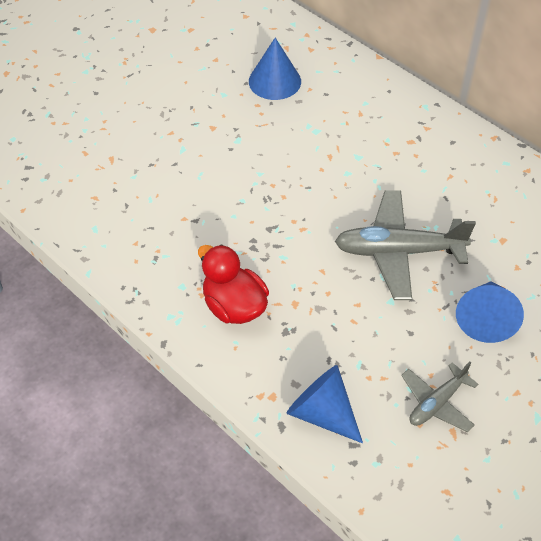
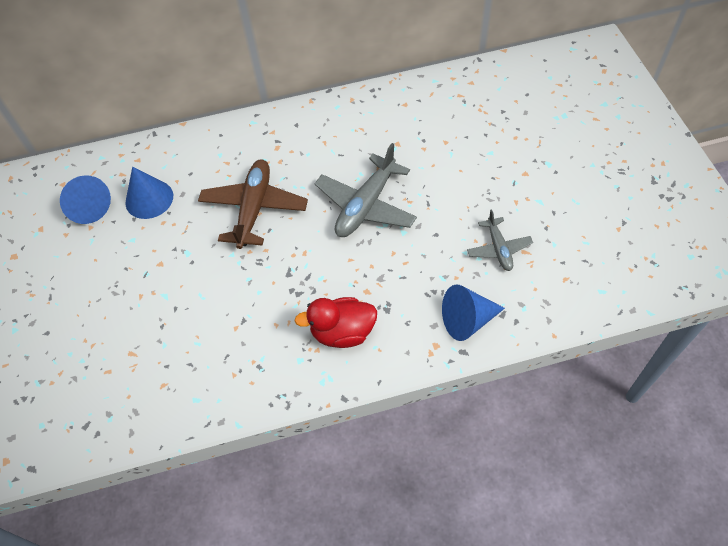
camera: 55 degrees left, 5 degrees up
blue cone [456,281,524,343] -> blue cone moved to [60,175,111,224]
none -> brown plane [198,159,308,249]

